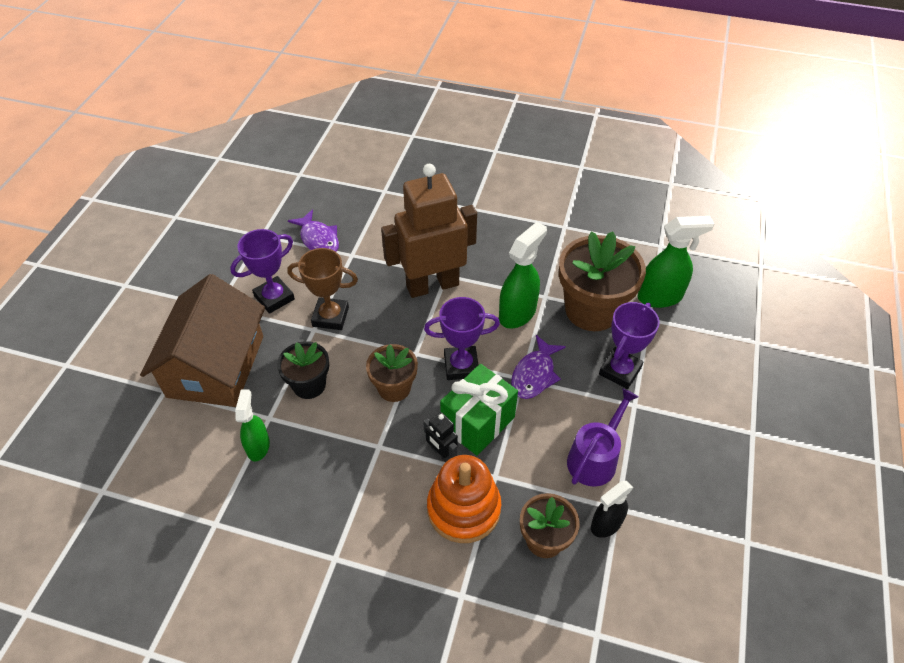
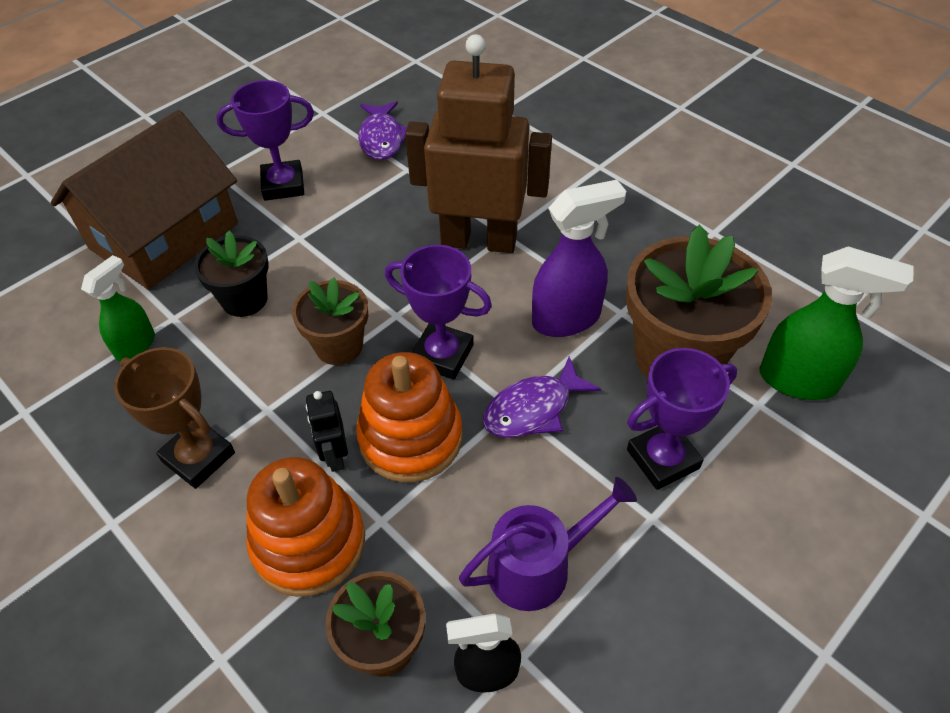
camera: 30 degrees right, 0 degrees up
brown trophy [287,248,358,330] -> brown trophy moved to [114,347,235,489]
green gift [440,364,518,456] -> orange stacking toy [356,352,462,482]
green spray bottle [499,222,547,329] -> purple spray bottle [532,180,626,337]

